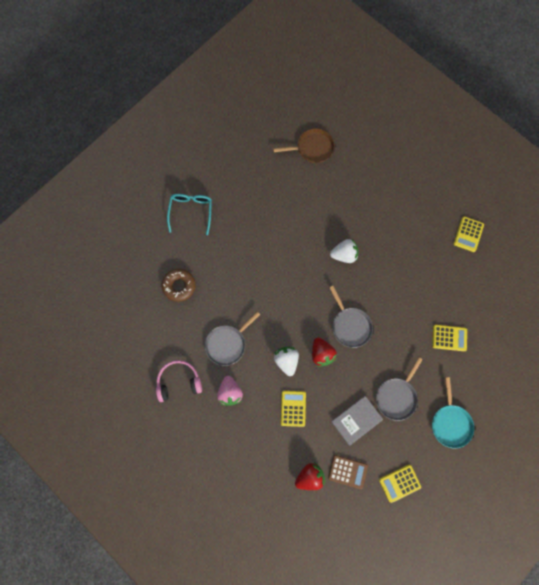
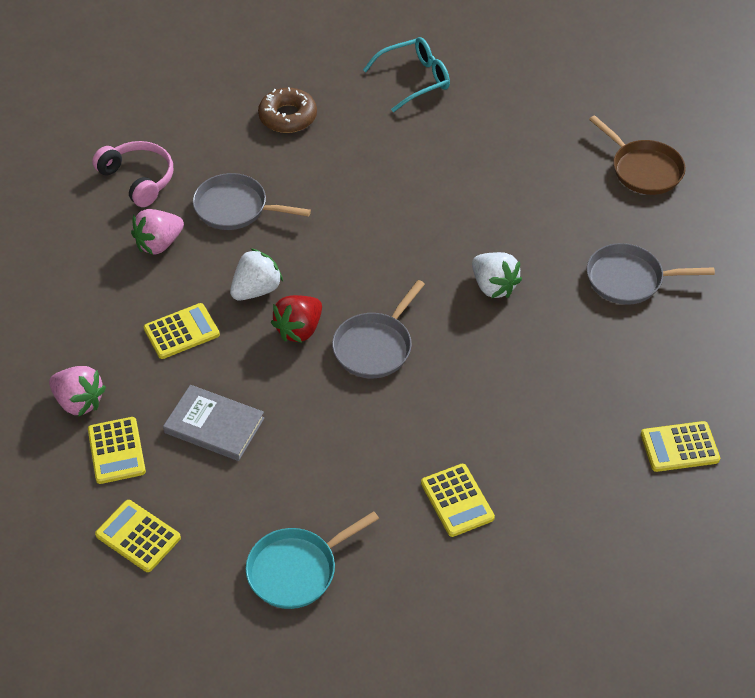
camera: 60 degrees right, 25 degrees down
red strawberry [295,462,325,490] -> pink strawberry [49,366,106,417]
brown calculator [328,455,368,489] -> yellow calculator [88,417,146,484]
grey pan [376,357,423,421] -> grey pan moved to [587,243,715,305]

